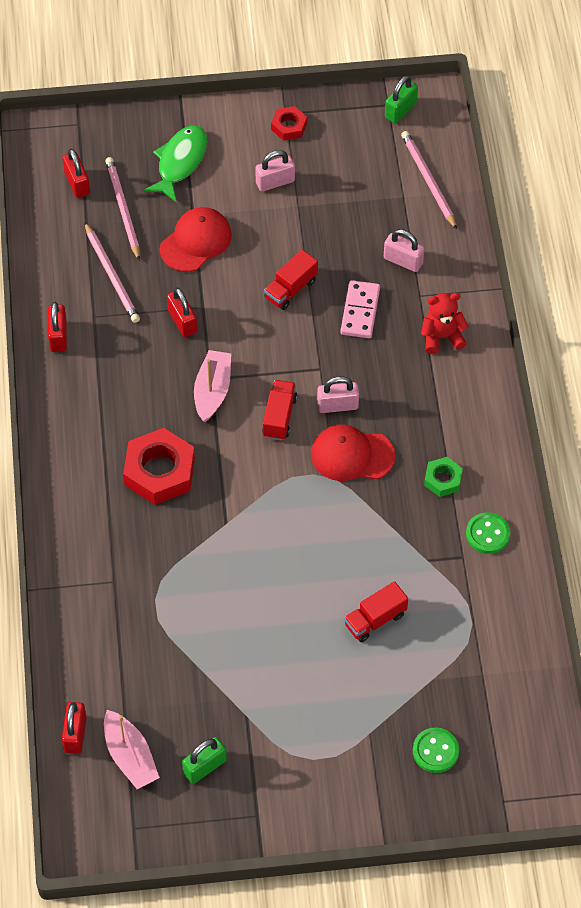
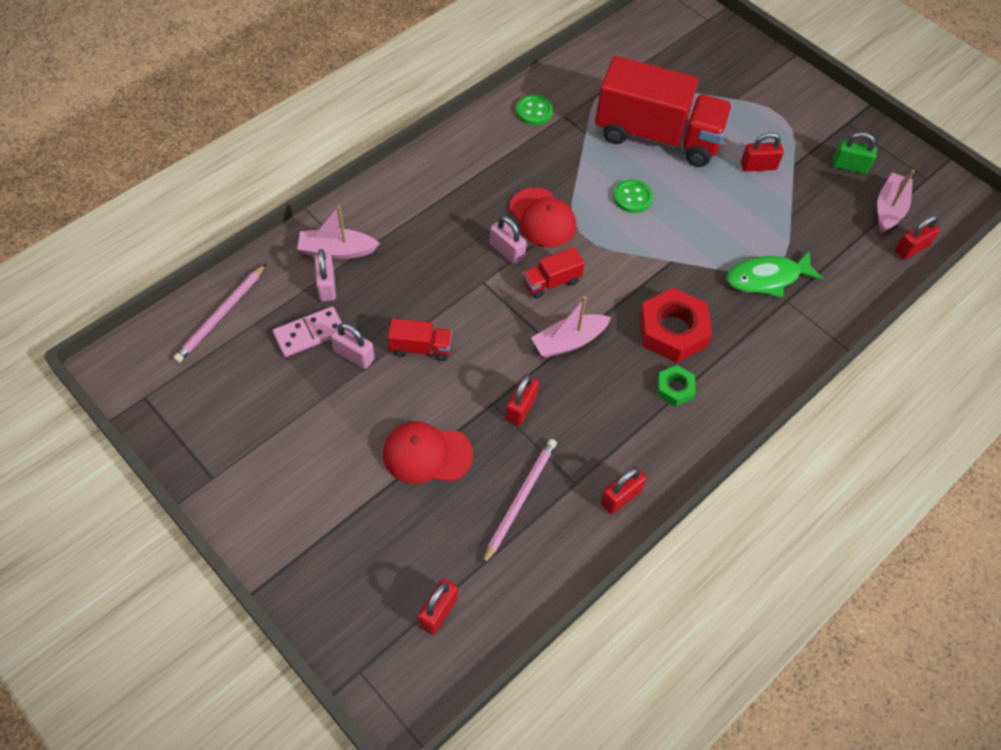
camera: 130 degrees left, 0 degrees up
pink pencil [105,157,140,260] -> none
green fish [144,125,207,203] -> green fish moved to [726,251,824,298]
pink padlock [255,150,295,192] -> pink padlock moved to [331,323,375,369]
red nut [271,106,307,141] -> none
pink domino [341,280,380,338] -> pink domino moved to [273,307,342,357]
red truck [344,581,408,642] -> red truck [595,56,733,167], size x2.39
green padlock [385,76,418,123] -> none
green button [413,728,459,773] -> green button moved to [613,180,653,213]
red teddy bear [421,293,469,354] -> none
green nut [424,457,463,497] -> green nut moved to [657,365,696,407]
none -> pink boat [297,205,380,259]
none -> red padlock [741,132,784,172]

